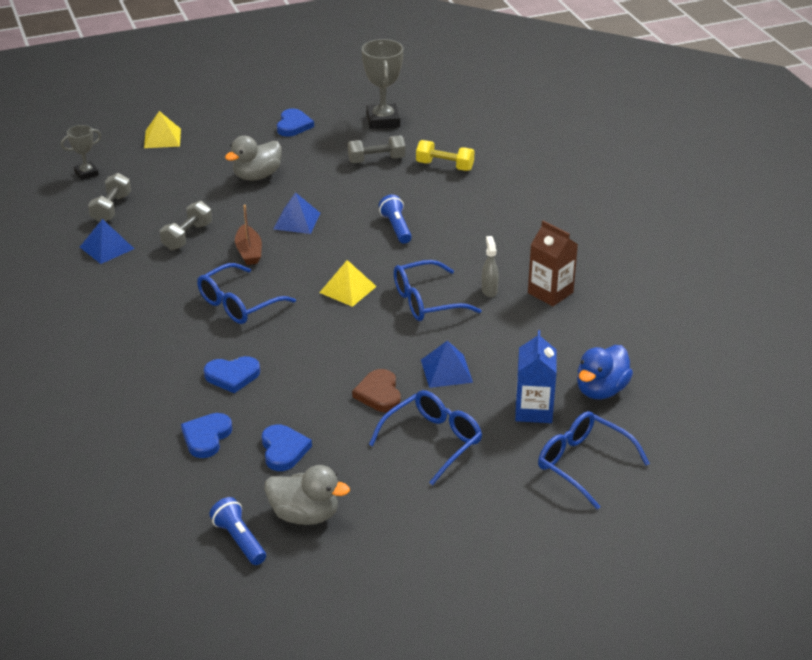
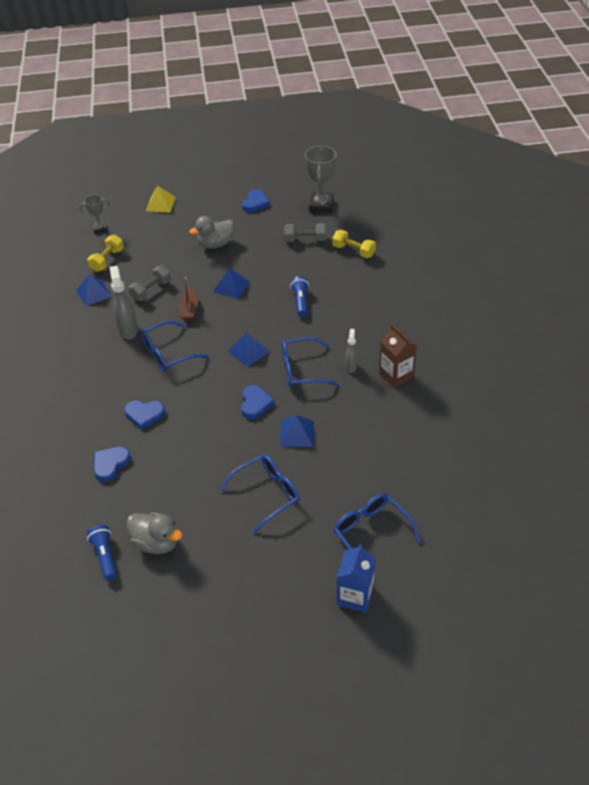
camera: 15 degrees right, 10 degrees up
grey dumbbell [88,173,131,222] -> yellow dumbbell [87,235,124,272]
blue heart [262,424,312,471] -> blue heart moved to [241,385,275,419]
yellow pyramid [319,260,377,307] -> blue pyramid [228,333,270,367]
brown heart [352,369,401,412] -> none
blue carton [515,330,557,423] -> blue carton moved to [337,544,376,613]
blue duck [577,345,633,399] -> none
none -> grey spray bottle [109,266,138,339]

